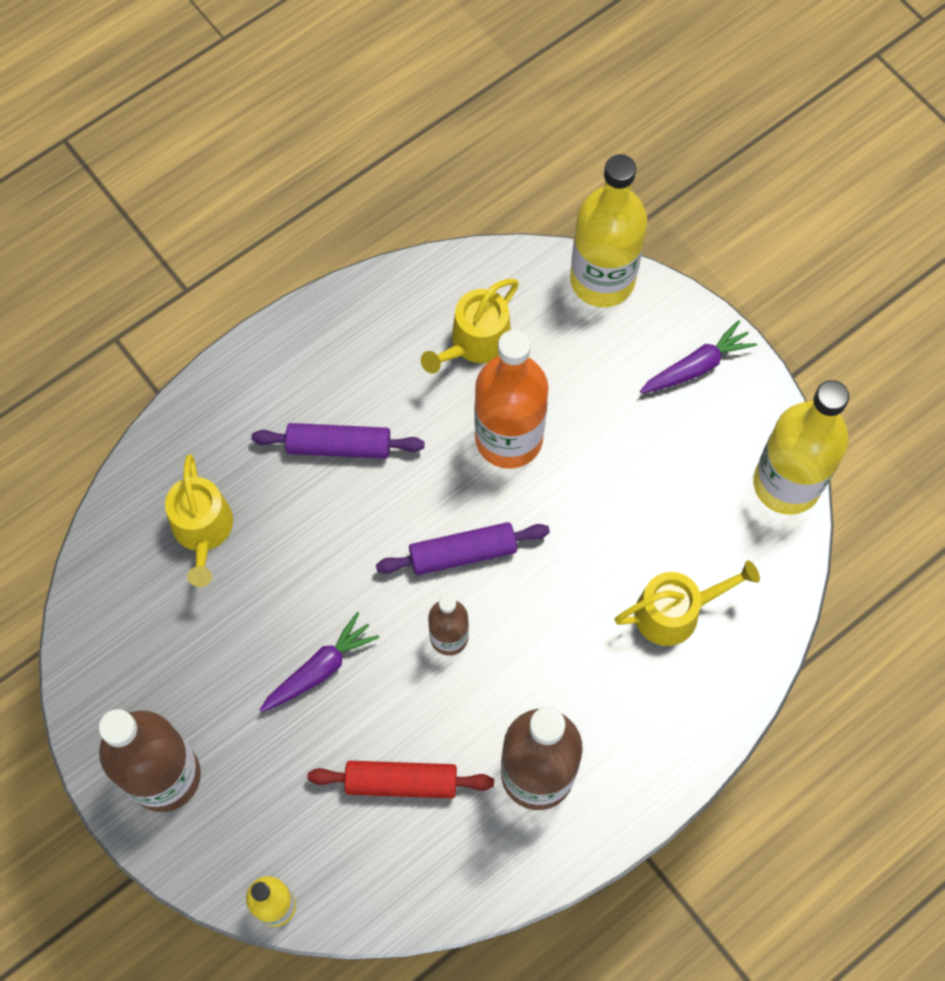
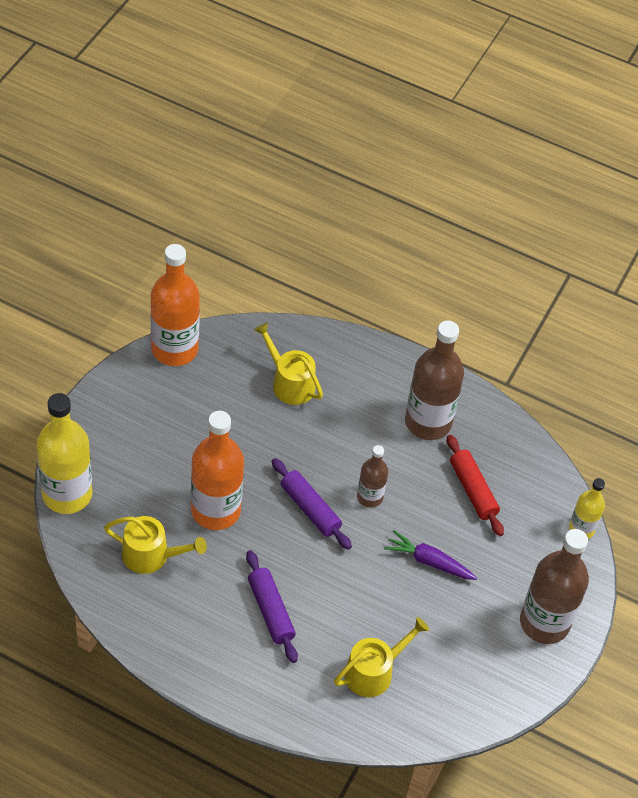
camera: 120 degrees left, 15 degrees down
purple carrot [640,320,757,393] -> none
yellow bottle [753,380,849,515] -> orange bottle [150,244,200,366]

